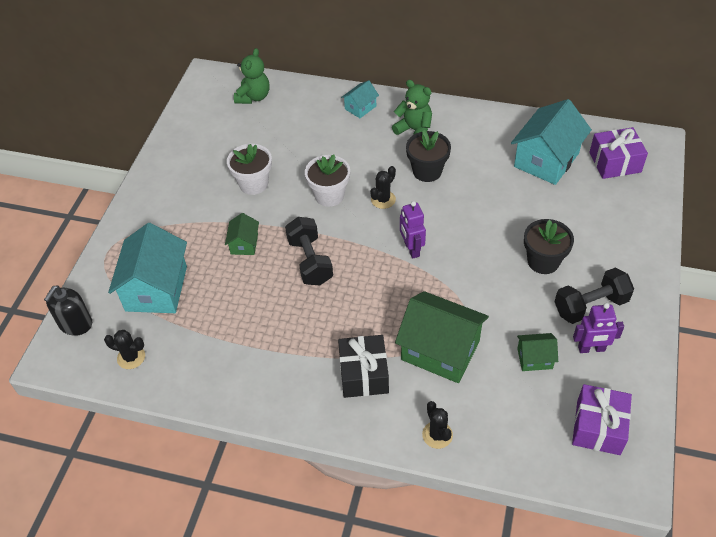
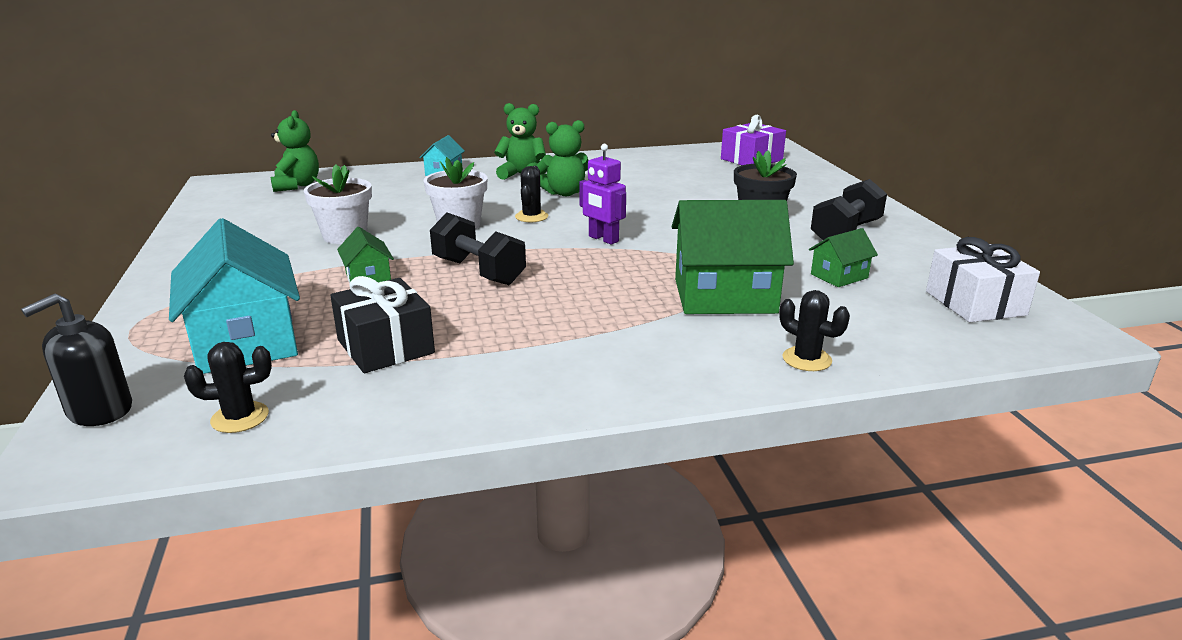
camera: 30 degrees left, 25 degrees down
black soap dispenser [44,285,92,336] -> black soap dispenser turned 45 degrees clockwise [21,294,132,426]
black gift [338,335,389,398] -> black gift moved to [330,276,435,373]
black flower pot [406,130,451,182] -> green teddy bear [536,120,589,196]
turquoise house [511,99,592,185] -> none
purple gift [572,384,632,455] -> white gift [926,237,1040,322]
purple robot [573,303,624,353] -> none

